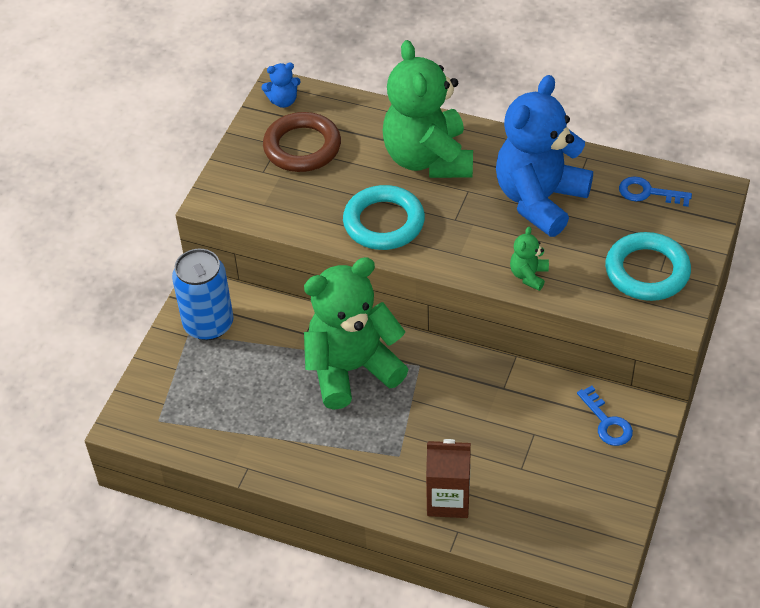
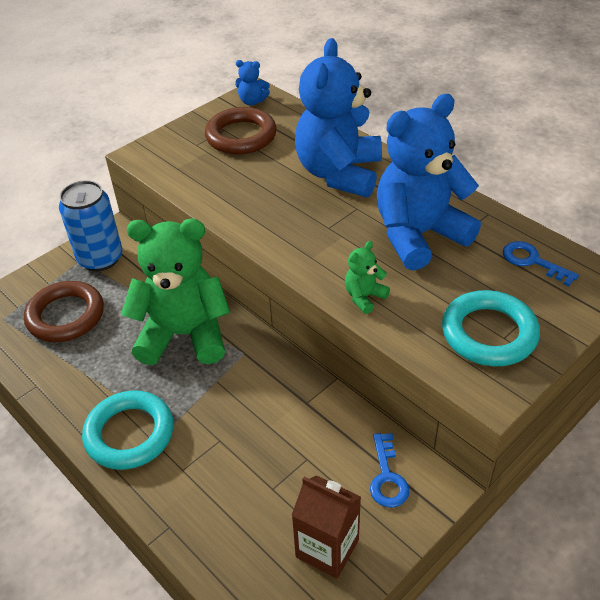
camera: 25 degrees right, 5 degrees down
turquoise ring [343,185,425,250] -> turquoise ring moved to [82,390,173,470]
green teddy bear [383,40,473,178] -> blue teddy bear [295,38,382,197]
brown carton [426,439,471,518] -> brown carton moved to [292,475,361,579]
none -> brown ring [24,281,104,342]

